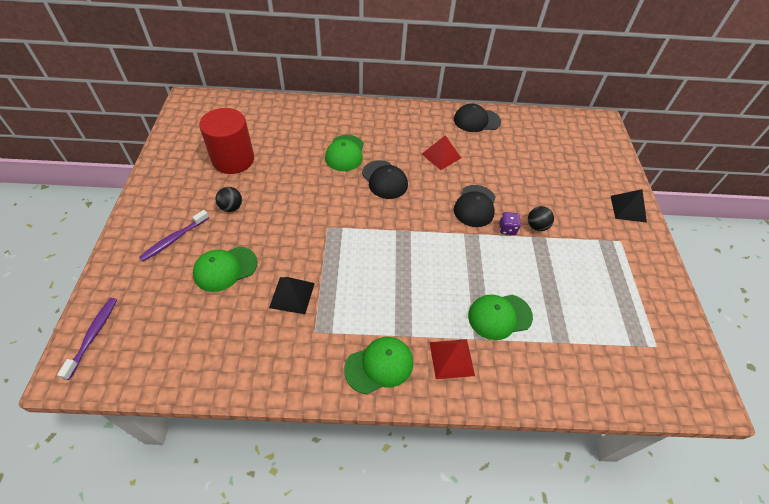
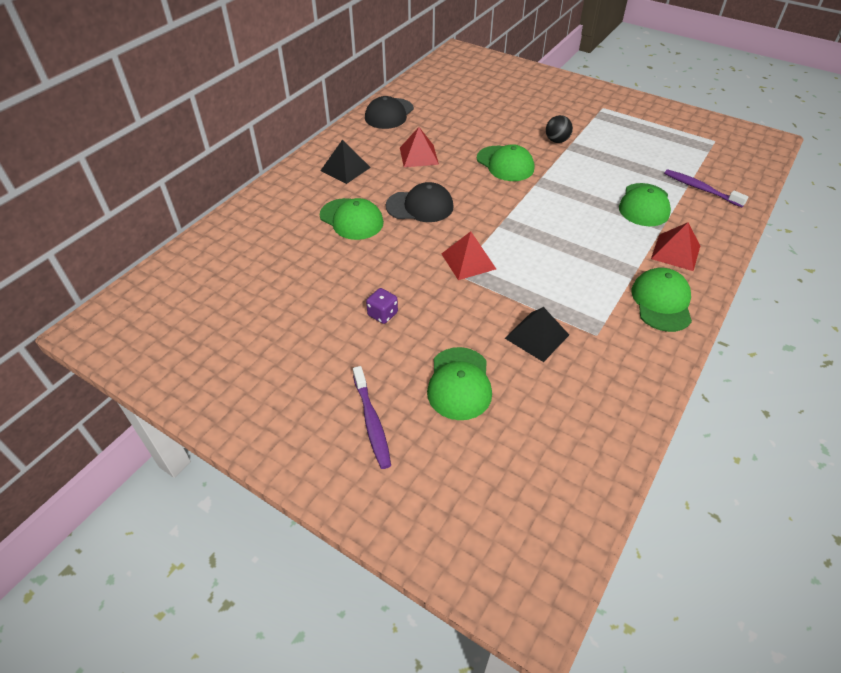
camera: 55 degrees left, 5 degrees down
purple toothbrush [57,298,117,380] -> purple toothbrush moved to [664,169,749,207]
red cylinder [199,108,254,174] -> none
black ball [216,187,242,212] -> none
black cap [454,185,496,227] -> green cap [477,144,534,181]
purple dice [499,212,521,235] -> purple dice moved to [366,288,398,324]
black pyramid [611,189,647,223] -> black pyramid moved to [320,139,371,184]
none -> red pyramid [442,231,496,280]

